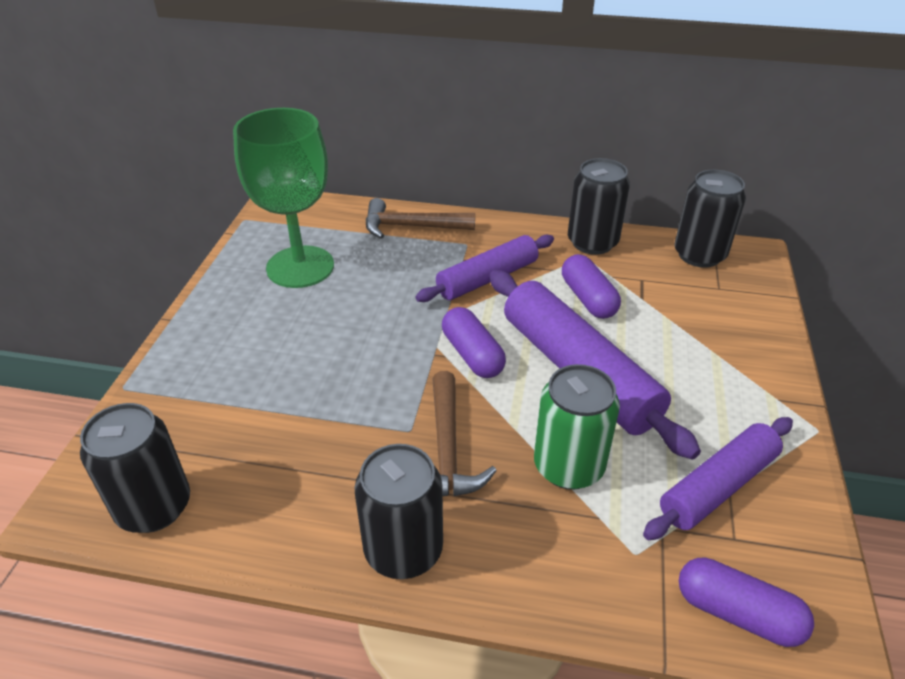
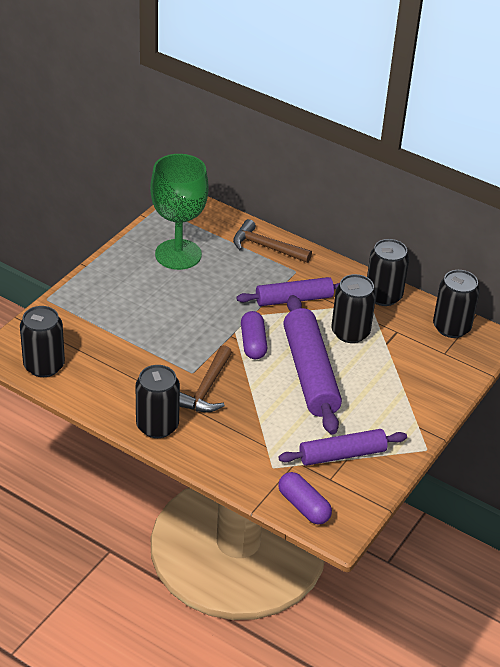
camera: 20 degrees right, 0 degrees up
green can [534,364,620,490] -> none
purple capsule [562,254,621,319] -> black can [332,274,376,343]

